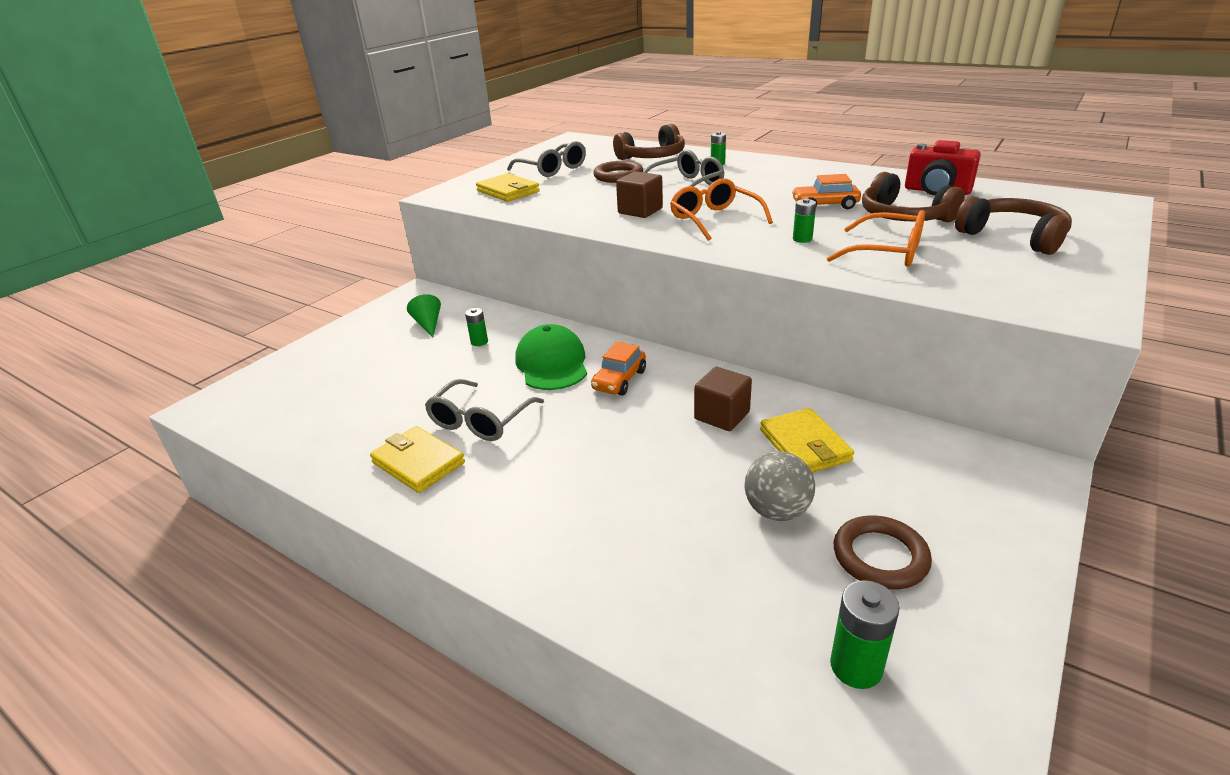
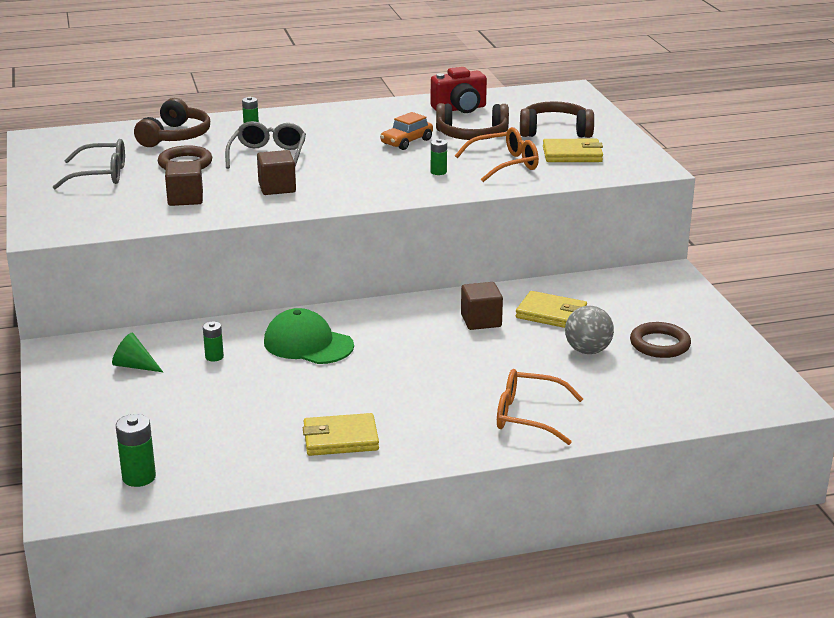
camera: 50 degrees left, 5 degrees down
grey glasses [425,379,544,441] -> none
yellow wallet [476,173,540,202] -> yellow wallet moved to [543,139,603,162]
orange car [591,342,646,396] -> none
orange glasses [670,178,773,241] -> orange glasses moved to [497,369,583,445]
green battery [830,580,900,689] -> green battery moved to [116,414,156,487]
none -> brown cube [165,161,203,206]

